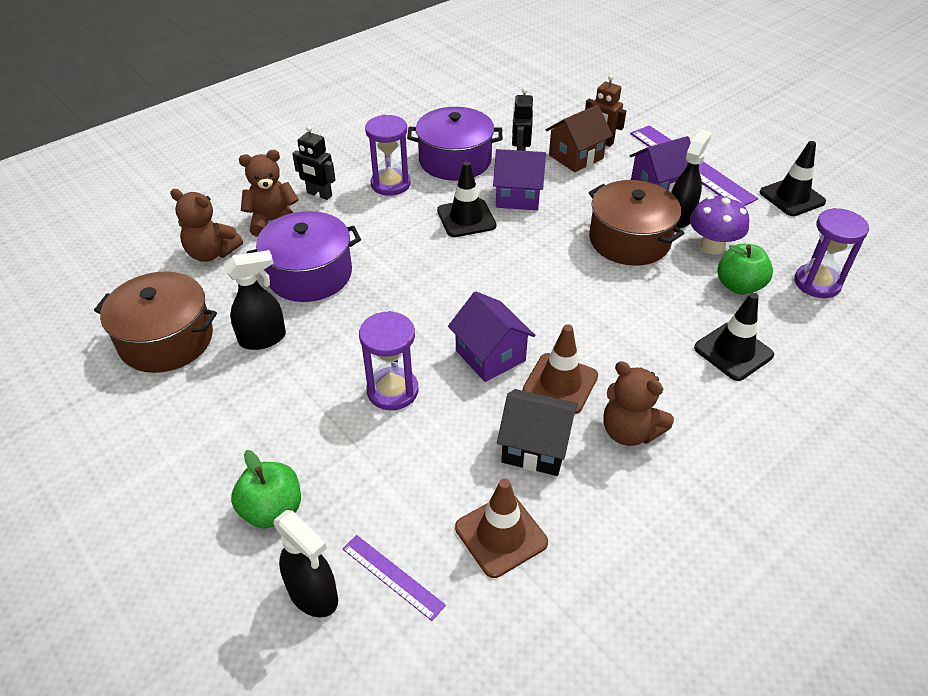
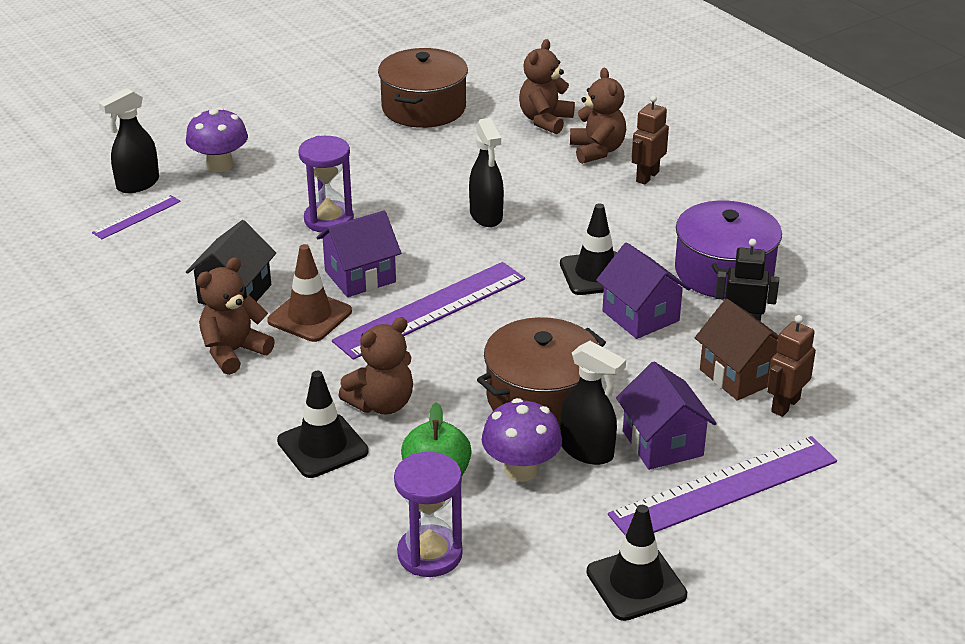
camera: 95 degrees right, 10 degrees down
black spray bottle [225,250,286,350] -> black spray bottle moved to [469,118,504,227]
green apple [231,450,301,529] -> purple mushroom [186,107,248,172]
purple pot [247,211,361,302] -> none
black robot [292,125,336,200] -> brown robot [631,95,669,185]
purple hourglass [365,115,410,196] -> none
brown traffic cone [455,478,548,578] -> none
purple house [493,149,546,210] -> purple house turned 45 degrees counterclockwise [596,242,691,339]
none -> purple ruler [332,262,525,360]
none -> brown teddy bear [338,317,413,415]

